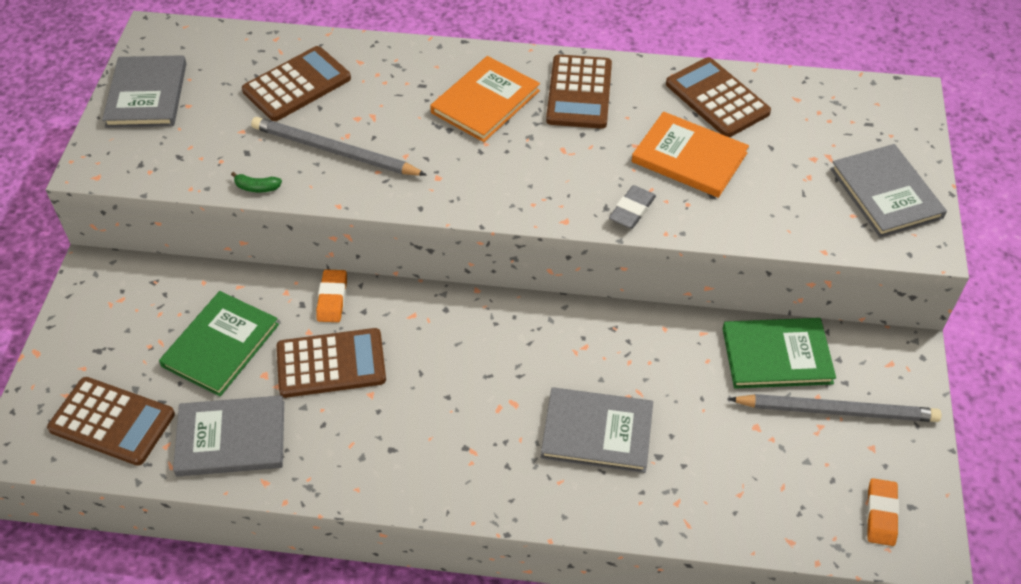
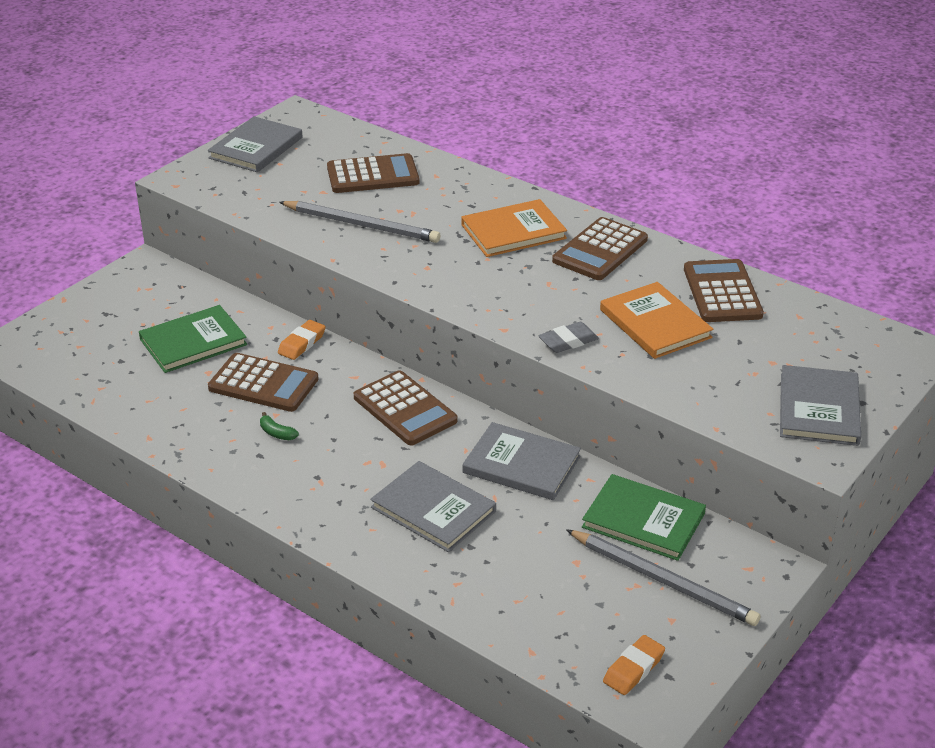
camera: 30 degrees right, 15 degrees down
brown calculator [47,377,175,466] -> brown calculator moved to [354,370,458,445]
grey book [173,395,284,477] -> grey book moved to [463,422,581,500]
green banana [231,172,282,192] -> green banana moved to [260,412,299,440]
grey pencil [251,117,427,176] -> grey pencil turned 150 degrees clockwise [279,201,440,243]

